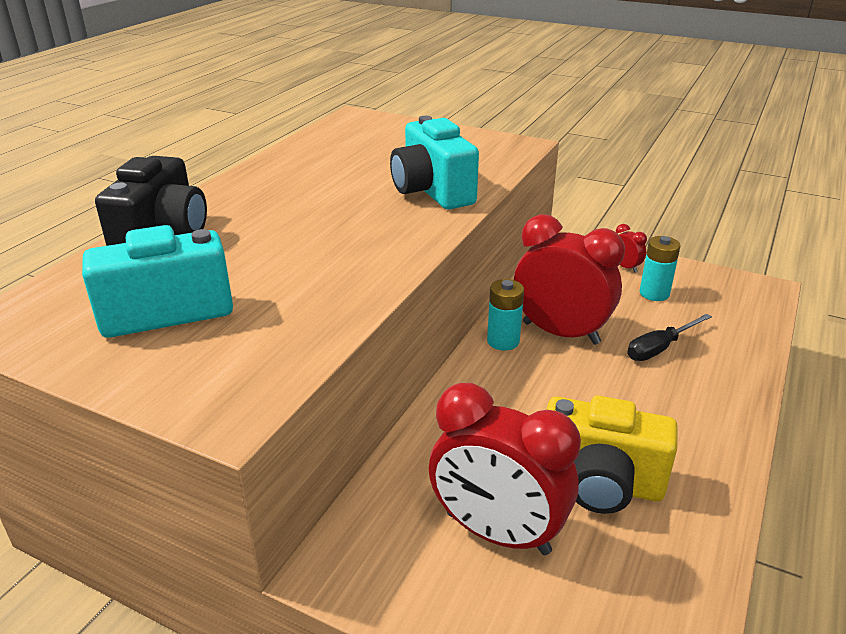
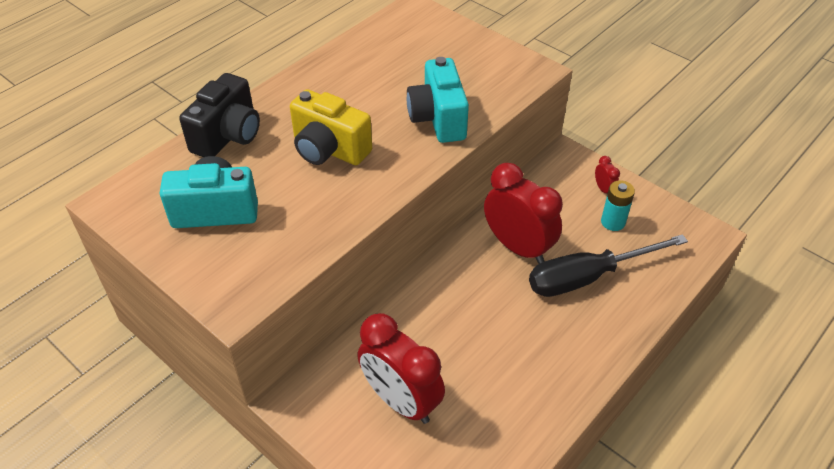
camera: 15 degrees right, 15 degrees up
turquoise battery [487,279,524,351] -> none
yellow camera [546,396,678,514] -> yellow camera moved to [290,89,372,165]
black screwdriver [627,313,712,361] -> black screwdriver [529,234,688,297], size x1.86

